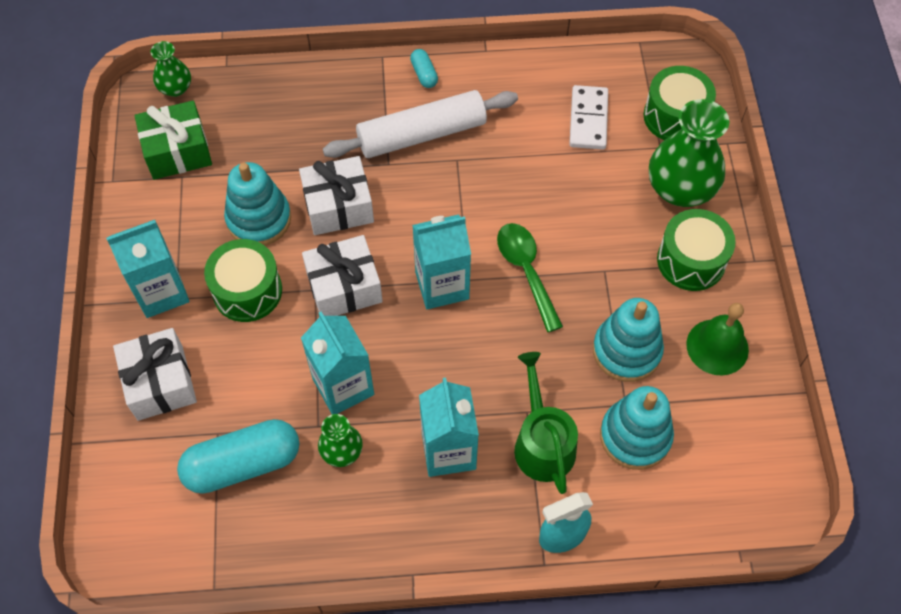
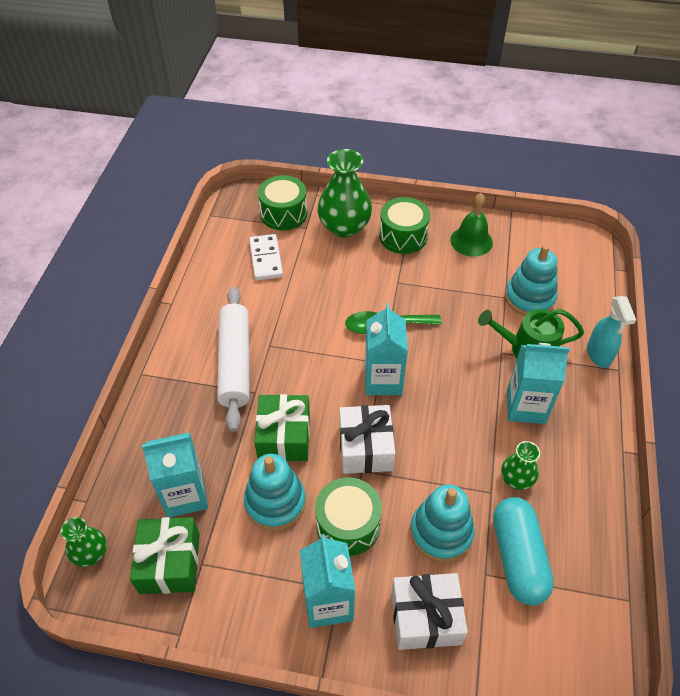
camera: 75 degrees left, 10 degrees down
white gift [299,156,374,235] -> green gift [255,394,310,461]
turquoise carton [301,312,374,414] -> turquoise carton moved to [142,432,208,518]
turquoise capsule [410,49,438,88] -> none
white domino [569,85,608,150] -> white domino turned 60 degrees clockwise [249,234,283,280]
turquoise stacking toy [593,298,664,382] -> turquoise stacking toy moved to [410,484,475,562]

